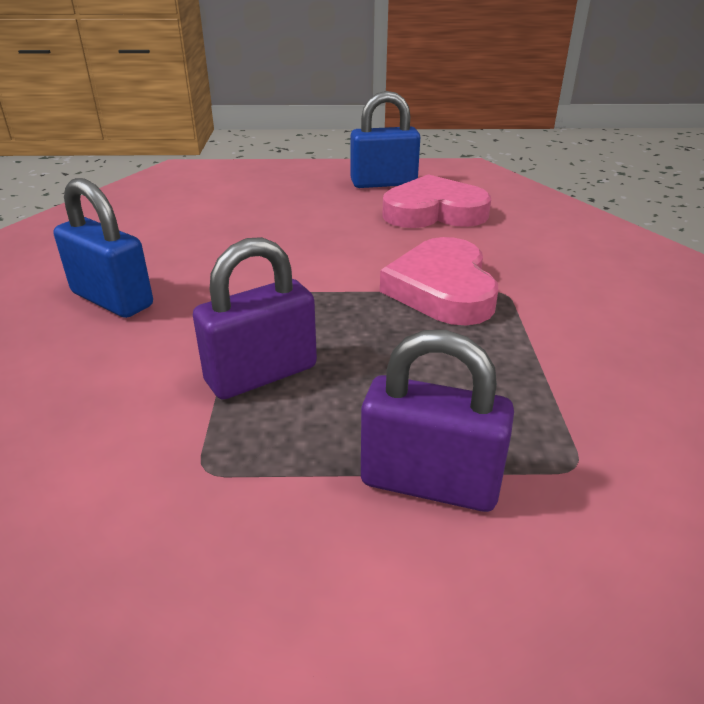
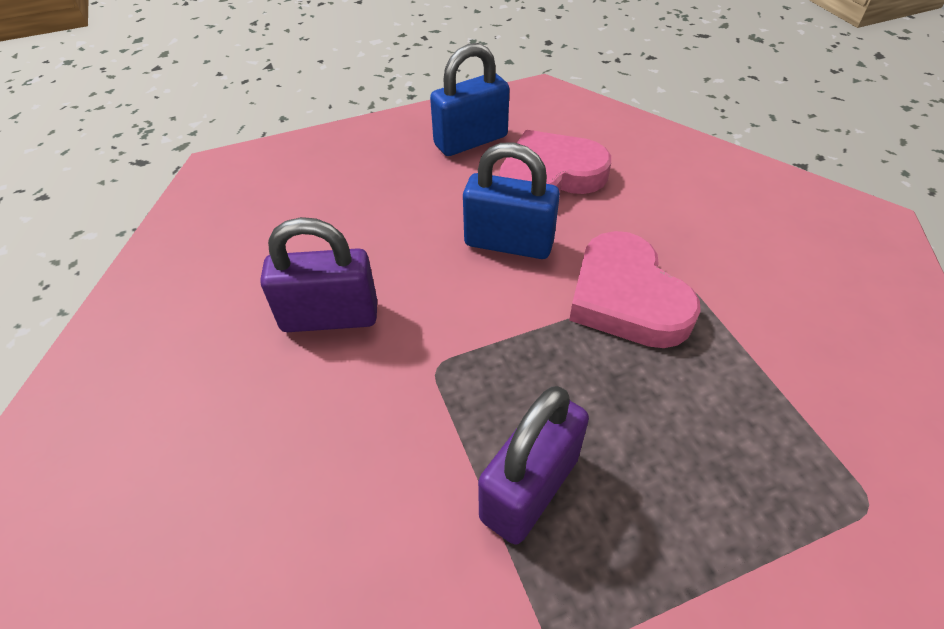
camera: 20 degrees left, 15 degrees up
blue padlock [54,178,153,318] -> blue padlock moved to [463,142,560,259]
purple padlock [361,330,514,512] -> purple padlock moved to [260,217,377,332]

